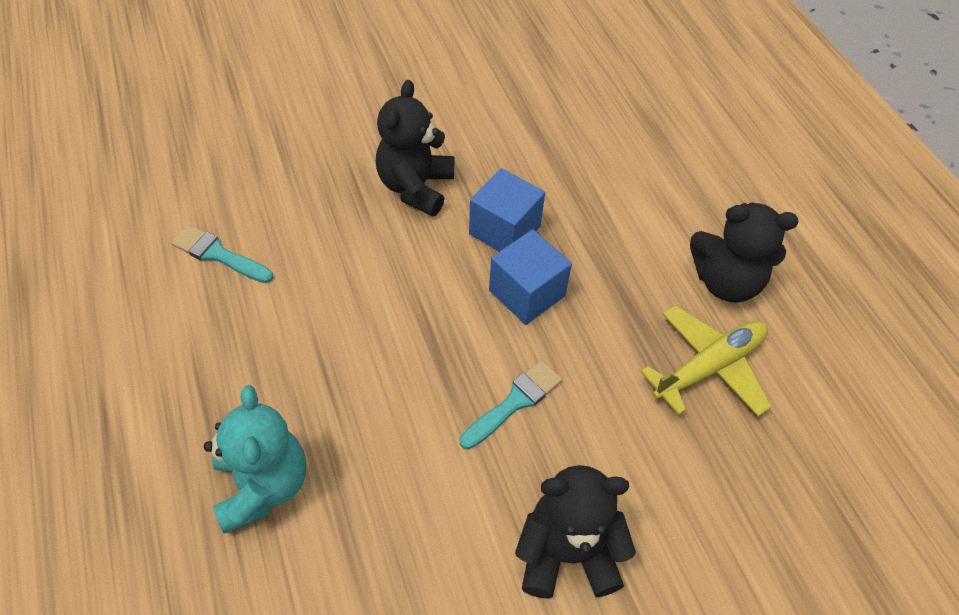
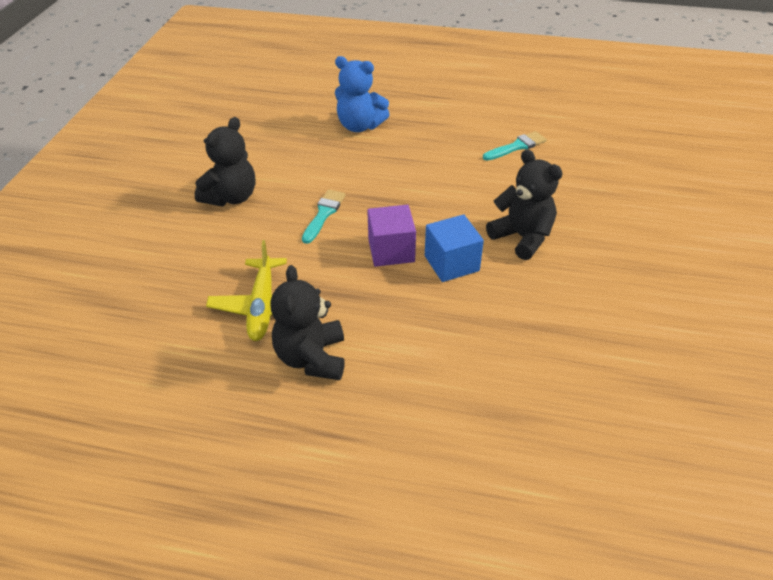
camera: 125 degrees right, 10 degrees down
turquoise teddy bear [204,385,306,534] -> blue teddy bear [335,56,390,132]
turquoise brush [460,360,563,450] -> turquoise brush turned 150 degrees counterclockwise [302,189,346,244]
blue cube [489,229,572,325] -> purple cube [367,205,416,267]
black teddy bear [690,202,798,303] -> black teddy bear turned 45 degrees counterclockwise [270,265,345,380]

